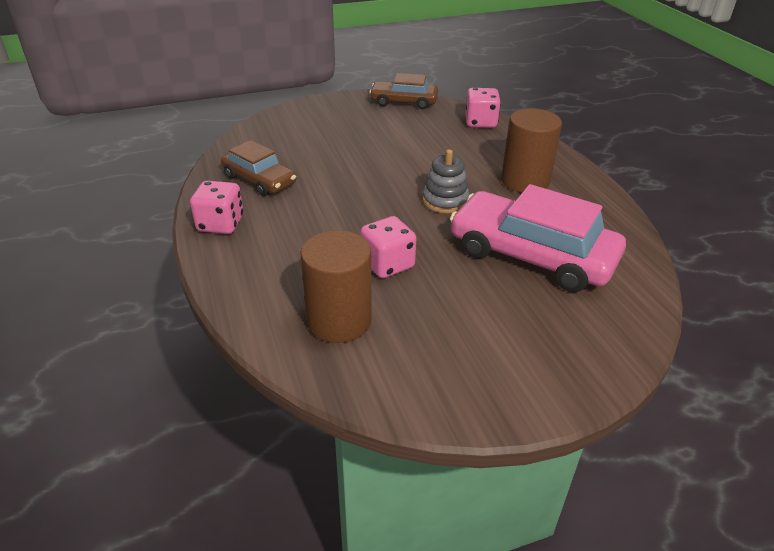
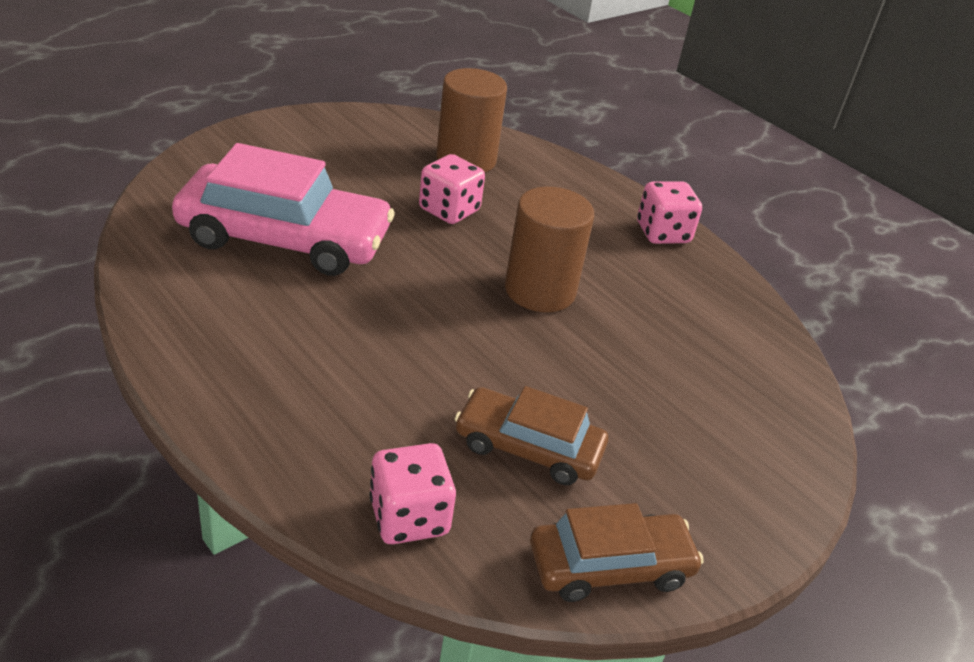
camera: 155 degrees right, 0 degrees up
brown car [221,140,297,196] -> brown car moved to [455,386,608,485]
grey stacking toy [422,149,469,214] -> none
brown cylinder [501,108,562,193] -> brown cylinder moved to [505,187,594,312]

